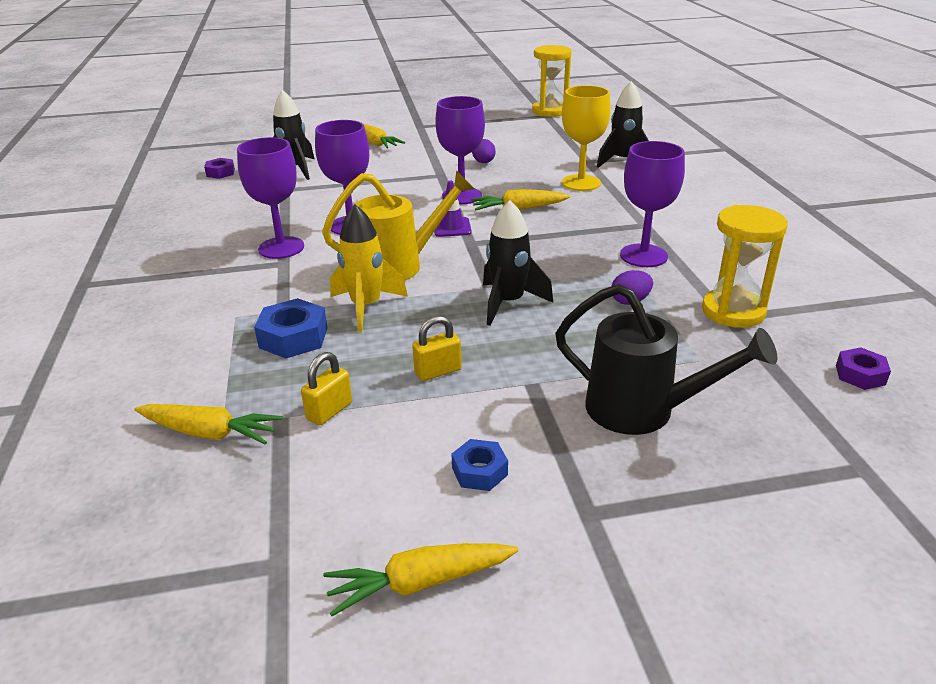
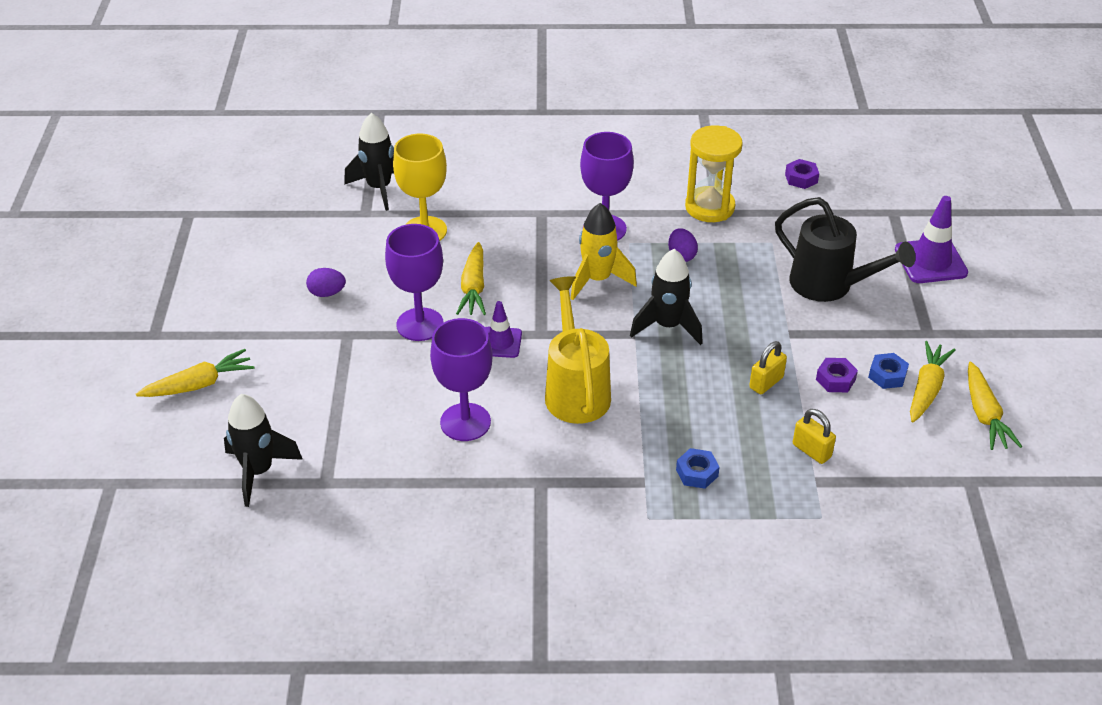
camera: 80 degrees left, 10 degrees up
yellow carrot [135,404,282,444] -> yellow carrot moved to [910,341,956,422]
purple nut [204,158,235,179] -> purple nut moved to [816,358,858,392]
purple goblet [237,137,304,259] -> none
blue nut [254,298,327,359] -> blue nut [676,448,720,489], size x0.63
yellow rocket [330,205,408,332] -> yellow rocket moved to [570,203,637,300]
yellow padlock [412,316,462,381] -> yellow padlock turned 60 degrees clockwise [749,341,787,394]
yellow hourglass [532,45,572,117] -> none
black watering can [555,284,777,435] -> black watering can turned 90 degrees clockwise [775,197,916,302]
none -> purple traffic cone [895,196,968,283]

